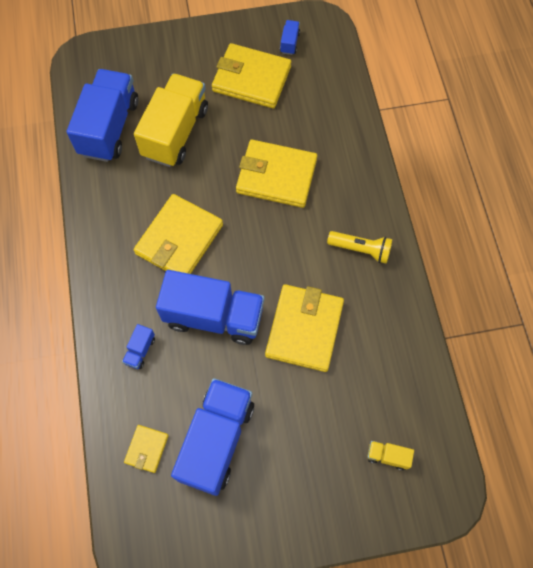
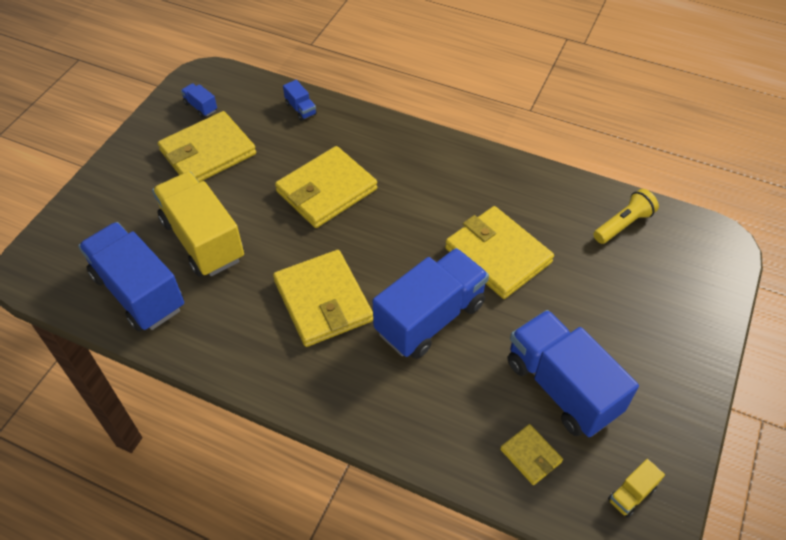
camera: 55 degrees left, 15 degrees down
blue truck [122,324,155,369] -> blue truck moved to [283,80,317,121]
yellow flashlight [327,231,392,264] -> yellow flashlight moved to [593,189,659,244]
yellow truck [367,441,414,470] -> yellow truck moved to [608,459,665,518]

